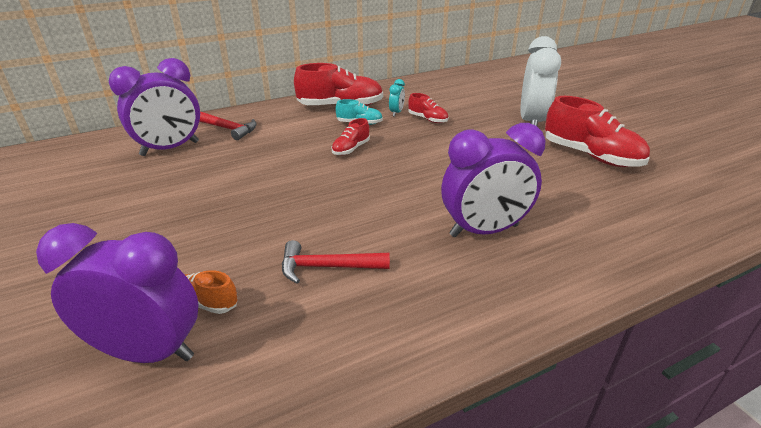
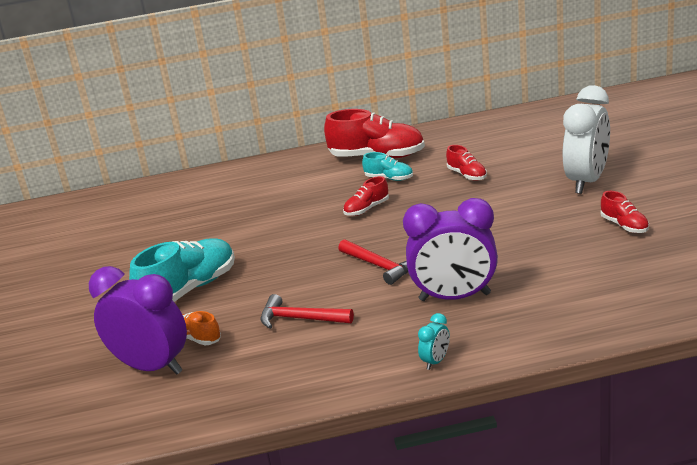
camera: 20 degrees right, 5 degrees down
purple clock [109,58,200,156] -> none
red hammer [199,111,257,140] -> red hammer moved to [338,239,408,285]
turquoise clock [389,79,405,117] -> turquoise clock moved to [418,313,450,370]
red shoe [545,96,650,167] -> red shoe [601,191,649,233], size x0.51
none -> turquoise shoe [129,238,235,302]

